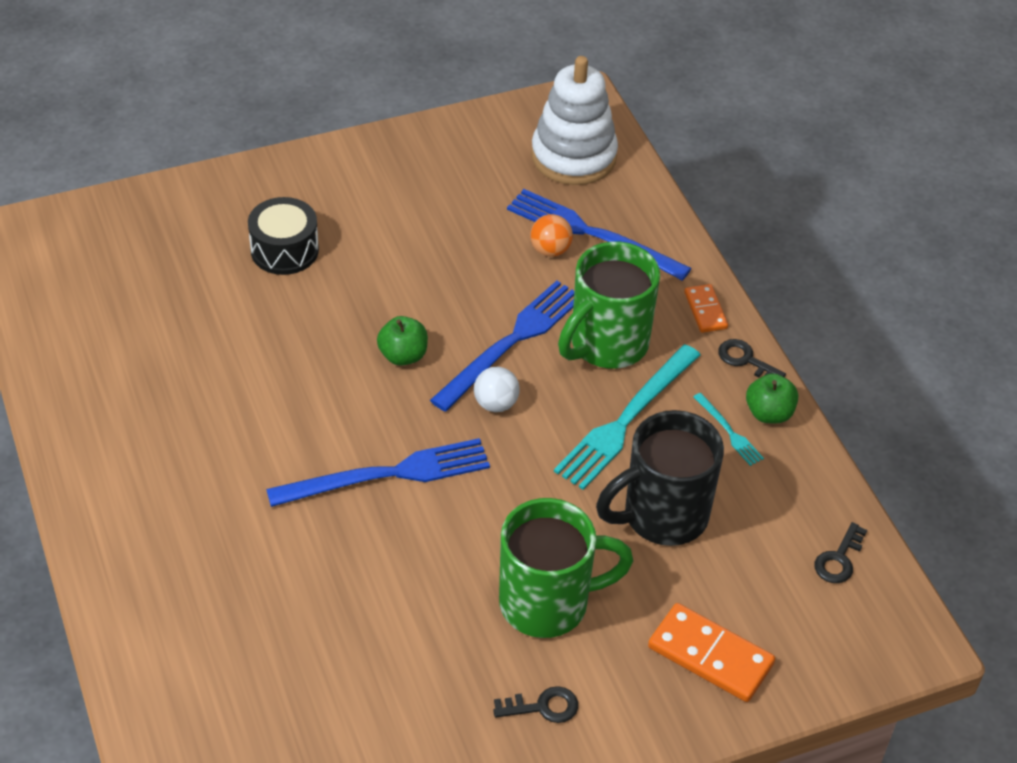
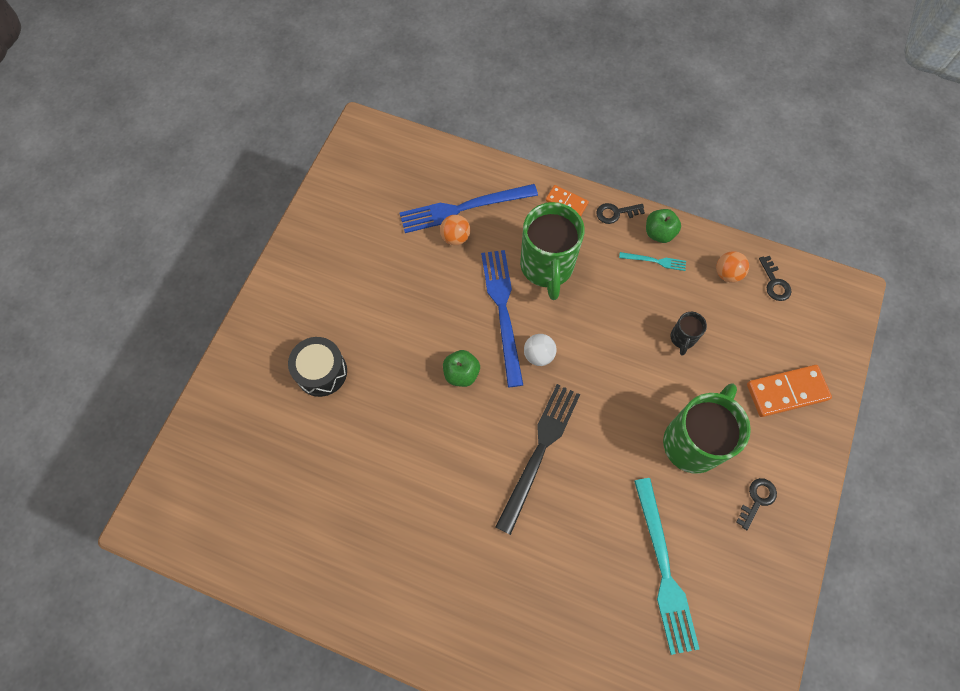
camera: 45 degrees left, 20 degrees up
blue fork [266,438,490,507] -> black fork [496,384,580,535]
white stacking toy [531,56,618,185] -> none
turquoise fork [554,344,701,490] -> turquoise fork moved to [634,478,699,655]
black mug [596,410,724,546] -> black mug [670,312,707,356], size x0.46
none -> orange ball [716,251,749,283]

